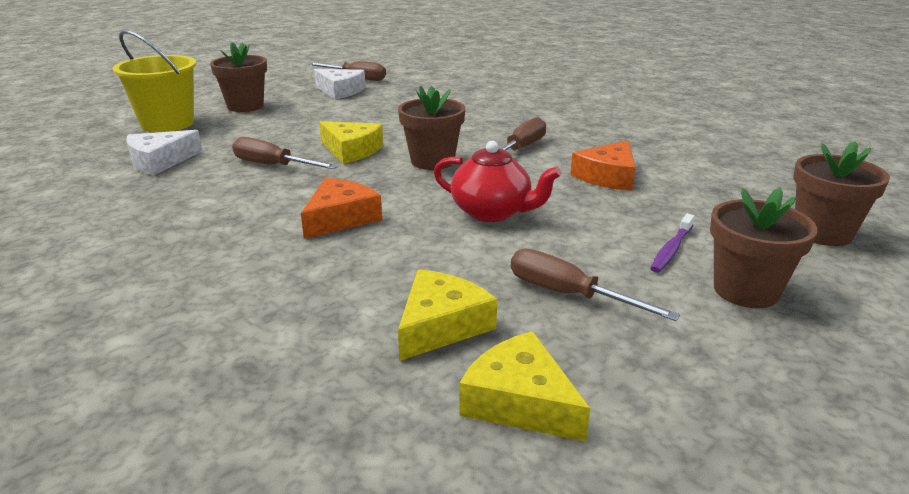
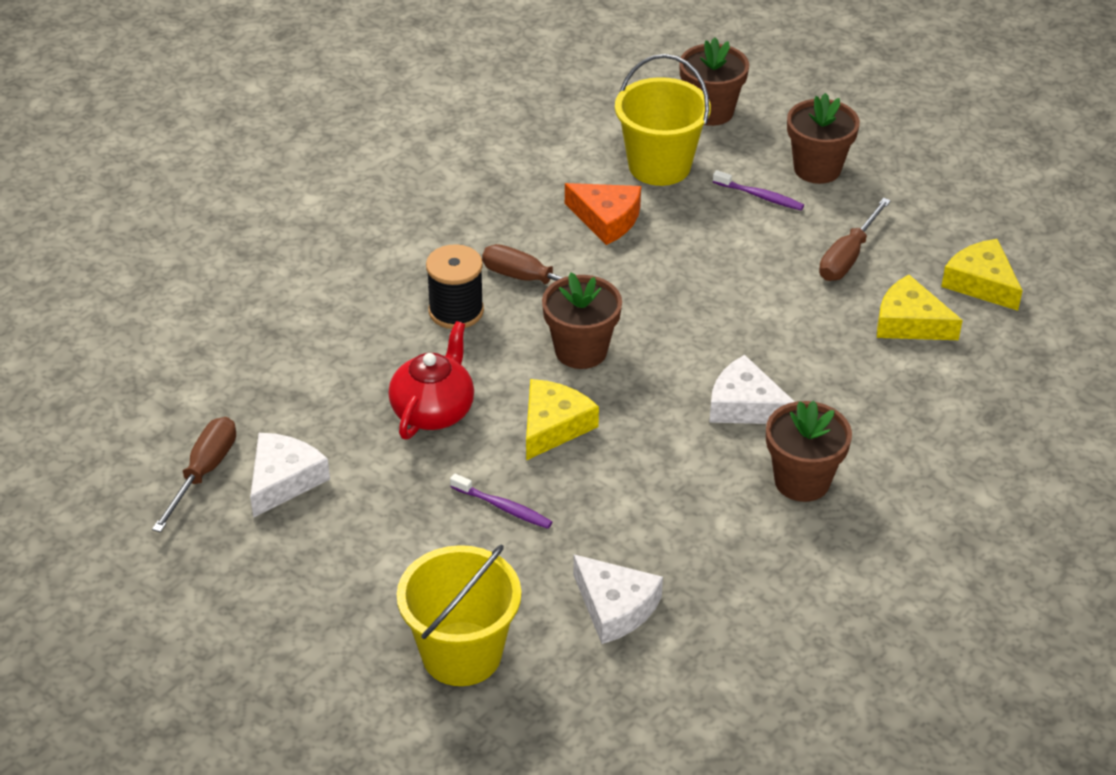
camera: 95 degrees left, 15 degrees up
brown flower pot [210,42,267,112] -> brown flower pot moved to [766,401,852,502]
brown screwdriver [232,137,338,169] -> none
orange cheese [301,178,382,239] -> white cheese [709,355,795,424]
red teapot [434,141,561,222] -> red teapot moved to [389,321,474,439]
yellow cheese [459,331,590,442] -> yellow cheese turned 105 degrees clockwise [941,239,1023,311]
none -> black spool [426,244,484,329]
none -> purple toothbrush [450,473,552,529]
none -> yellow bucket [615,54,711,186]

